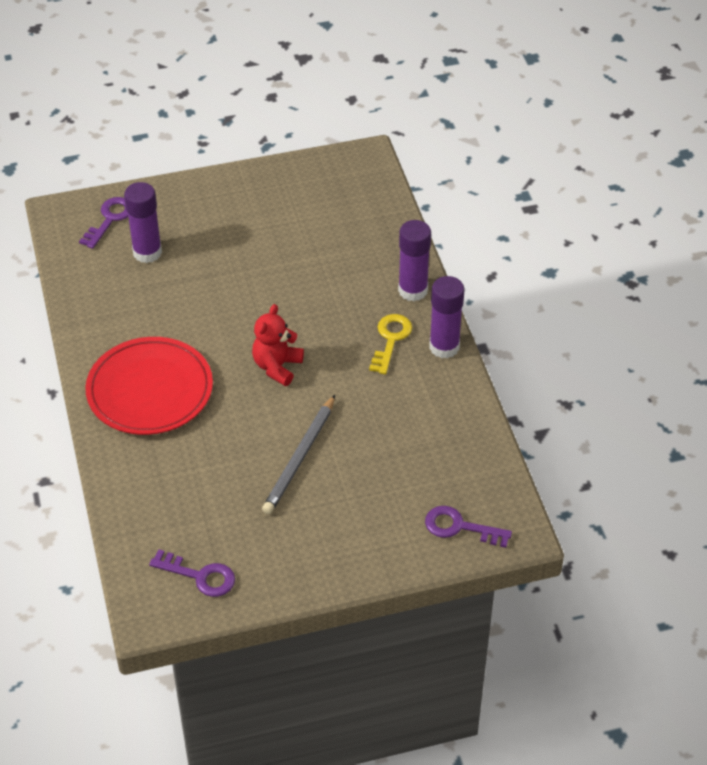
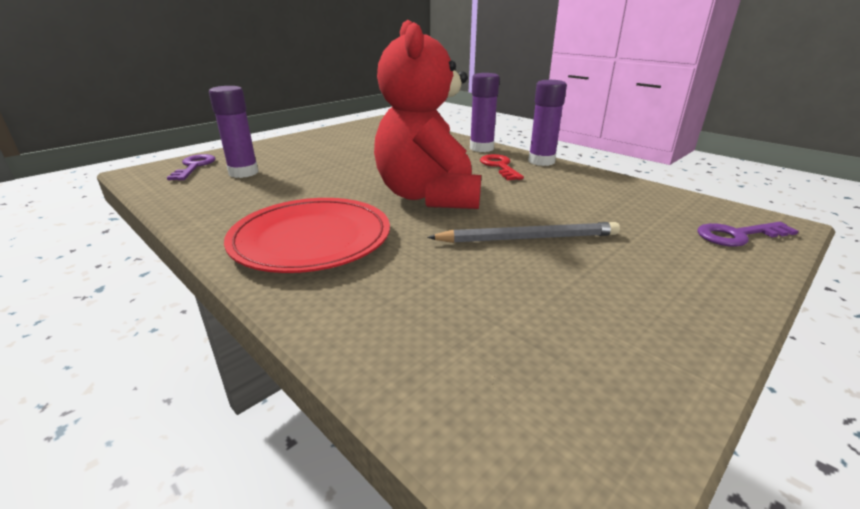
camera: 30 degrees left, 20 degrees down
purple key [149,549,235,597] -> none
red teddy bear [252,304,304,386] -> red teddy bear [374,20,481,209], size x2.03
grey pencil [262,395,335,514] -> grey pencil turned 90 degrees counterclockwise [427,222,620,243]
yellow key [369,314,412,374] -> red key [480,154,524,180]

